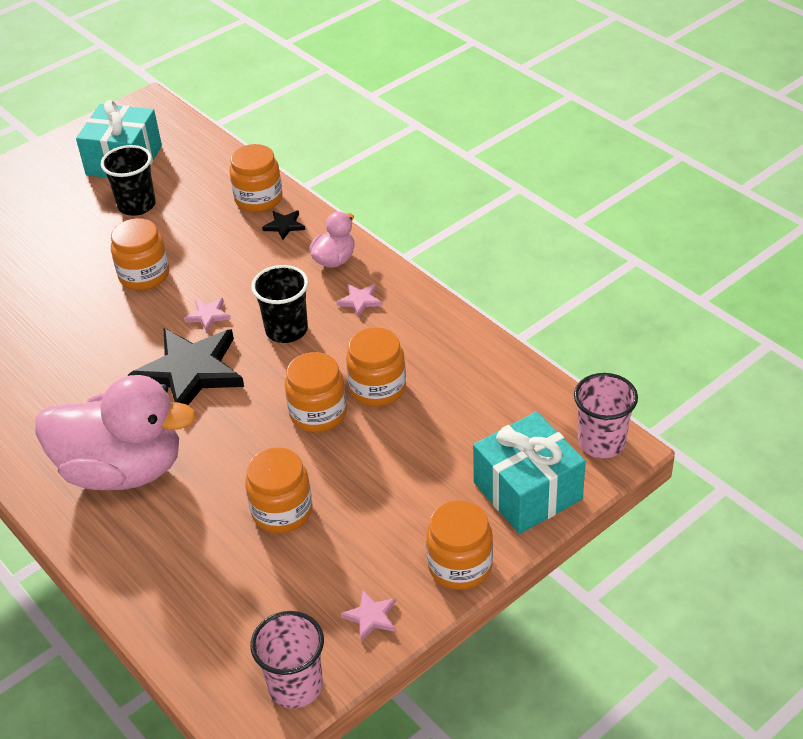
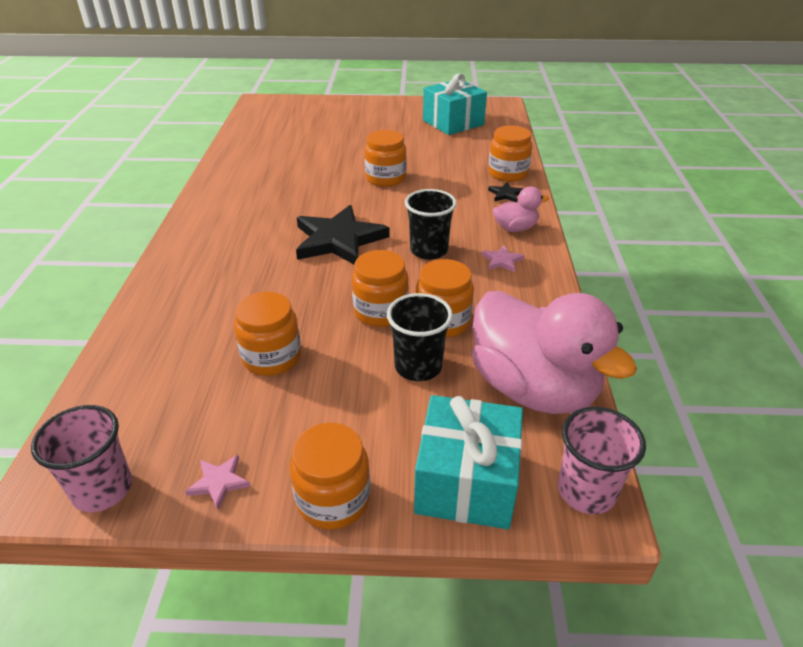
camera: 40 degrees right, 5 degrees down
pink duck [36,375,196,490] -> pink duck moved to [472,291,637,414]
black cup [101,145,156,216] -> black cup moved to [387,293,453,381]
pink star [184,298,231,332] -> none

